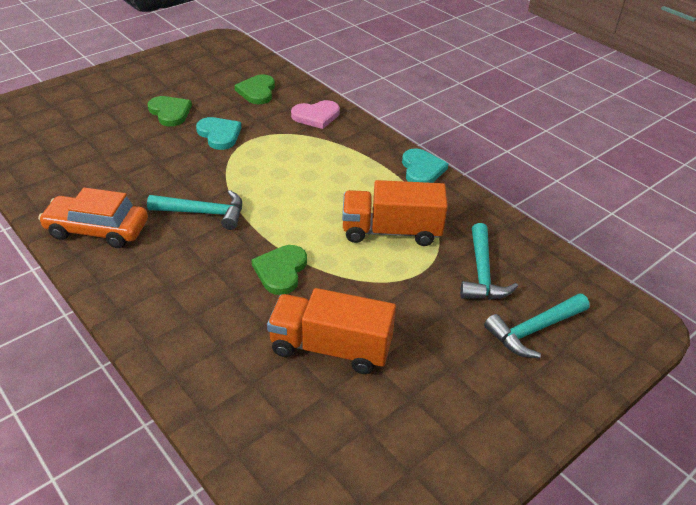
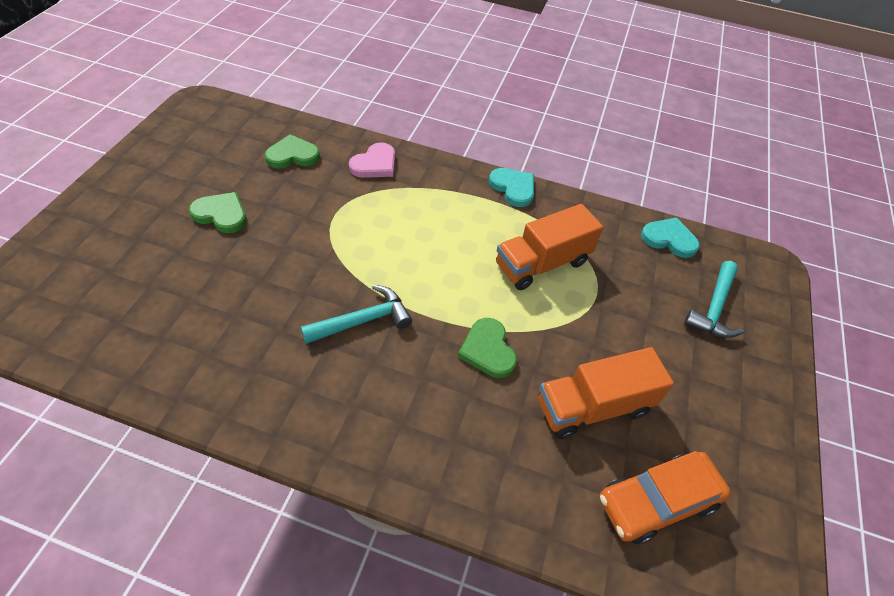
camera: 35 degrees left, 10 degrees up
orange car [38,187,148,248] -> orange car moved to [600,451,731,544]
turquoise heart [196,117,241,150] -> turquoise heart moved to [641,217,700,258]
green heart [234,74,275,104] -> green heart turned 105 degrees clockwise [265,134,320,169]
turquoise hammer [460,223,518,300] -> none

